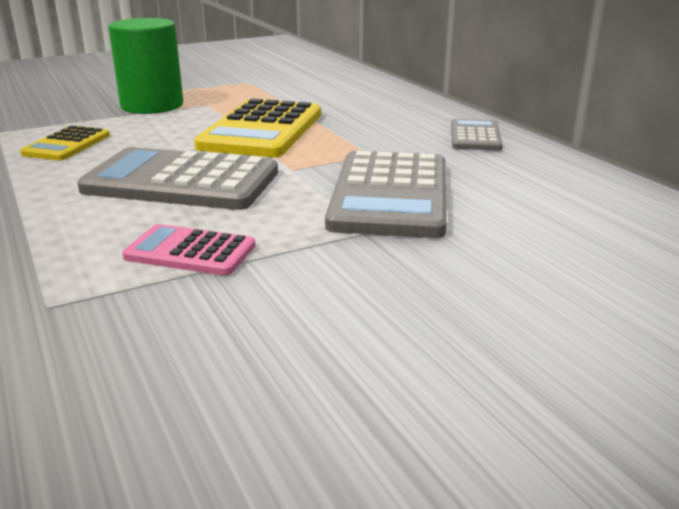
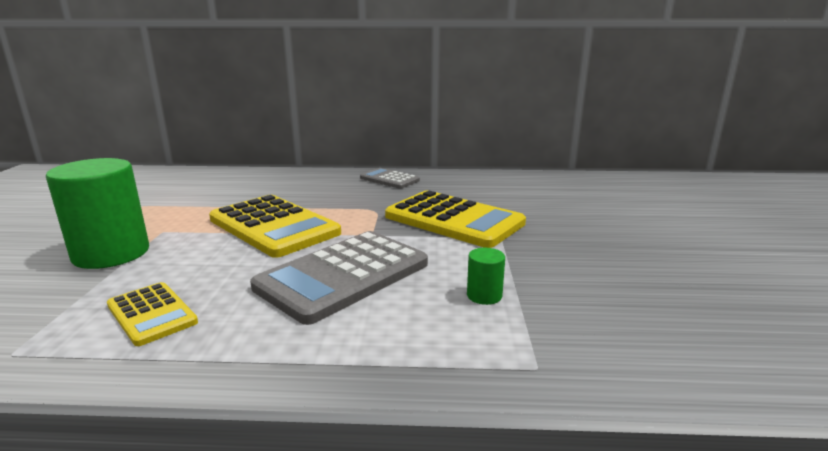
camera: 60 degrees left, 5 degrees down
pink calculator [122,224,256,276] -> green cylinder [467,248,505,305]
grey calculator [325,150,447,238] -> yellow calculator [385,191,526,248]

